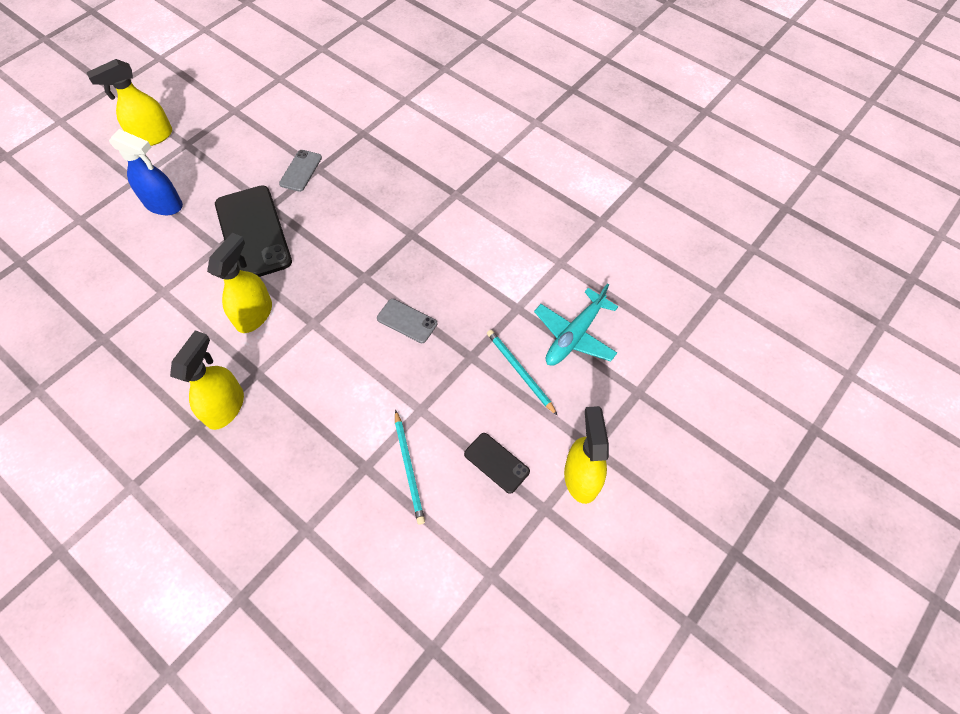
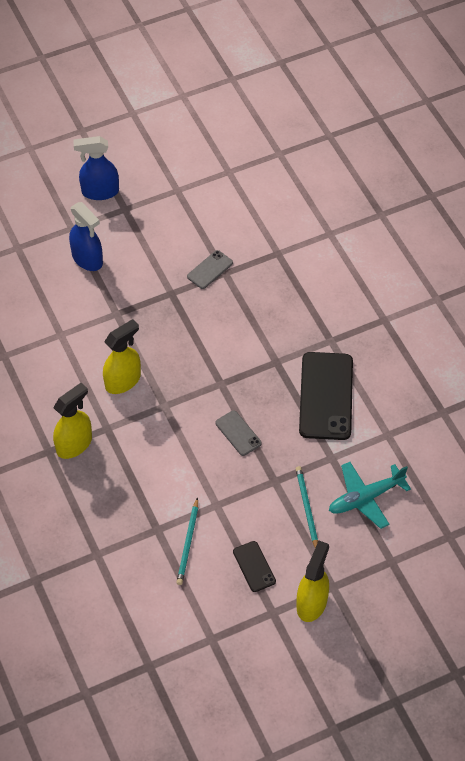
camera: 25 degrees right, 5 degrees down
yellow spray bottle [86,59,172,146] -> blue spray bottle [74,136,119,200]
black phone [215,185,292,277] -> black phone moved to [299,352,353,440]

